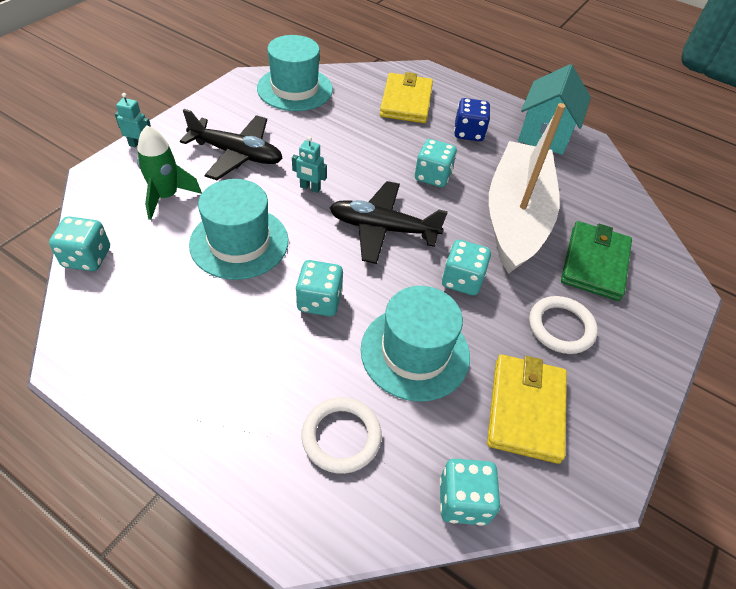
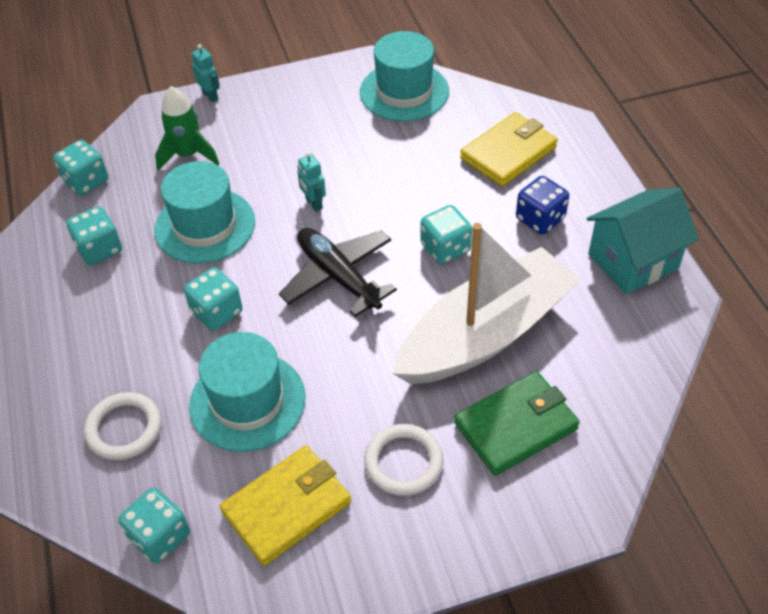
camera: 45 degrees right, 0 degrees up
black plane [180,109,283,180] -> none
turquoise dice [442,239,491,296] -> turquoise dice moved to [66,206,122,265]

